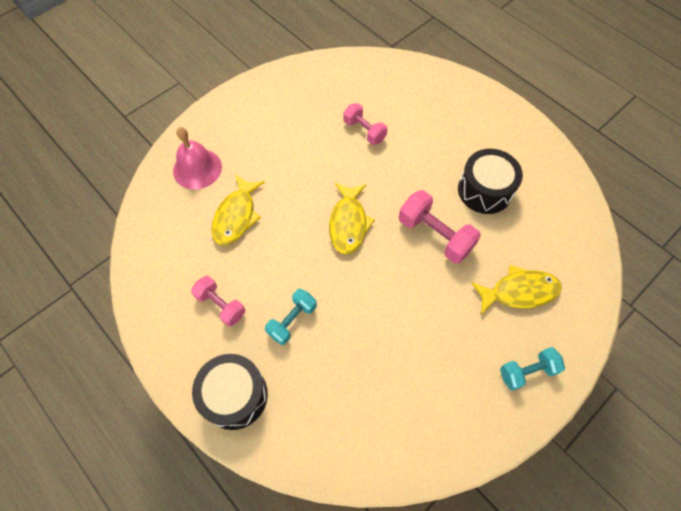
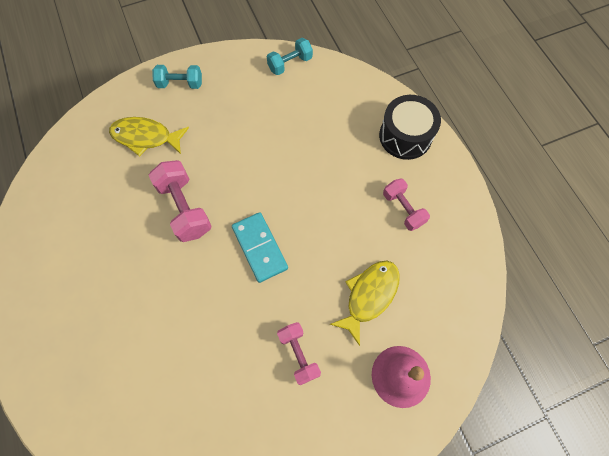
camera: 160 degrees left, 5 degrees up
turquoise dumbbell [265,289,317,345] -> turquoise dumbbell moved to [267,38,313,75]
yellow fish [329,183,375,255] -> turquoise domino [232,212,288,283]
pink dumbbell [343,103,387,145] -> pink dumbbell moved to [277,322,321,385]
black drum [458,149,523,214] -> none

